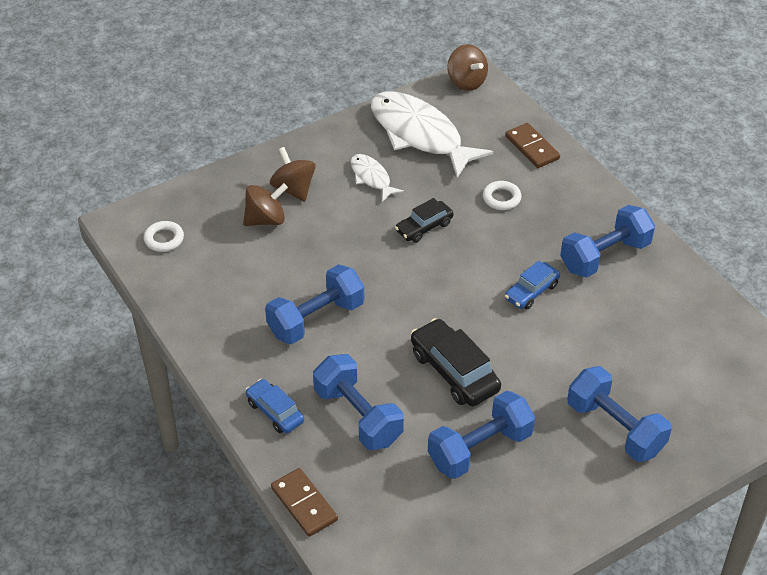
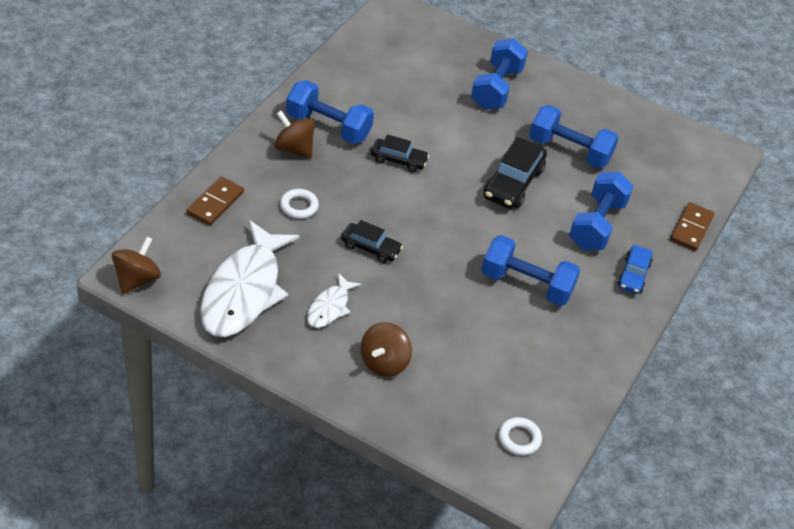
camera: 125 degrees left, 0 degrees up
brown spinning top [243,183,288,226] -> brown spinning top moved to [274,111,315,159]
blue car [505,261,560,309] -> black car [371,134,429,172]

